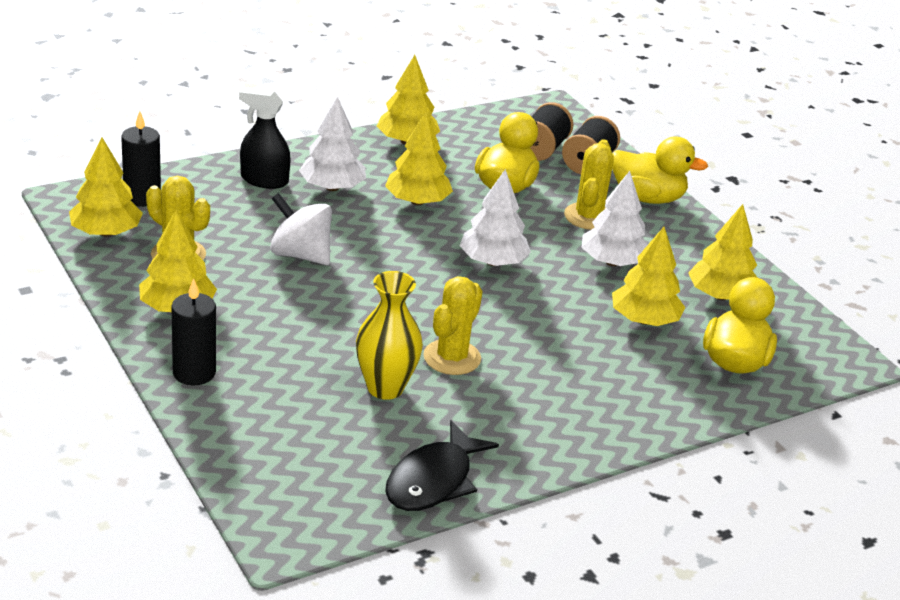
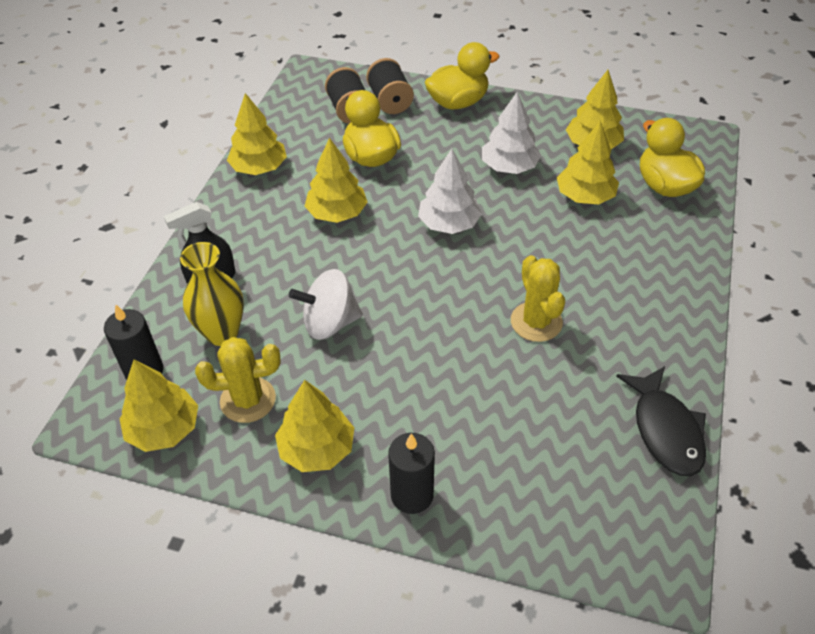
camera: 40 degrees left, 15 degrees up
white tree [299,97,366,191] -> none
yellow vase [356,271,423,400] -> yellow vase moved to [180,242,244,346]
yellow cactus [564,139,614,230] -> none

